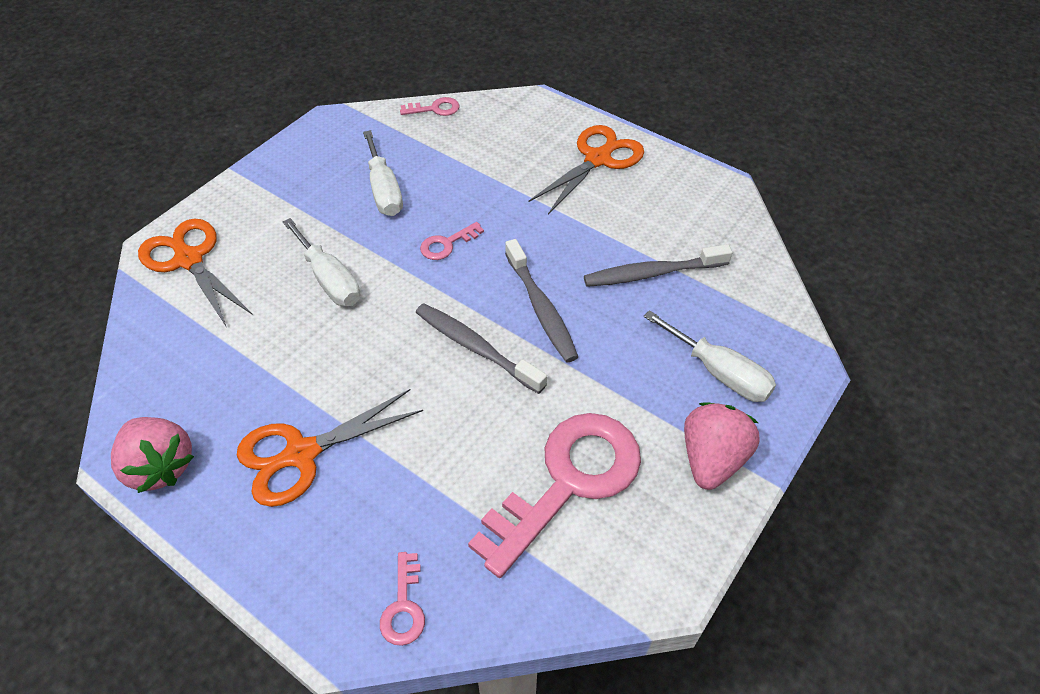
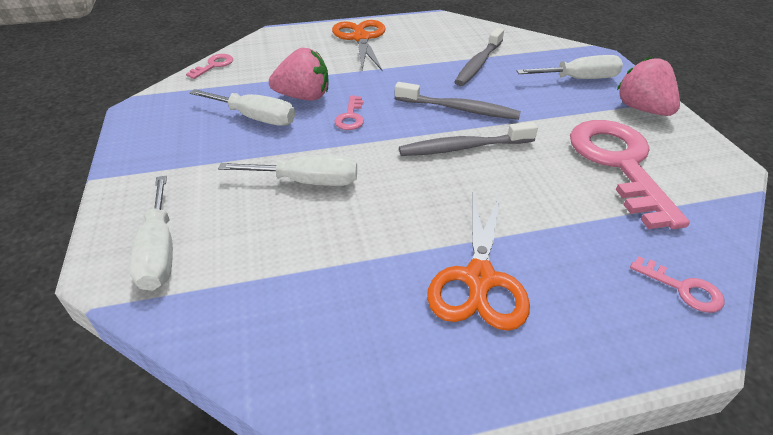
camera: 50 degrees left, 10 degrees down
pink strawberry [111,417,194,493] -> pink strawberry moved to [269,48,329,101]
orange scissors [138,219,253,326] -> white screwdriver [129,176,173,291]

